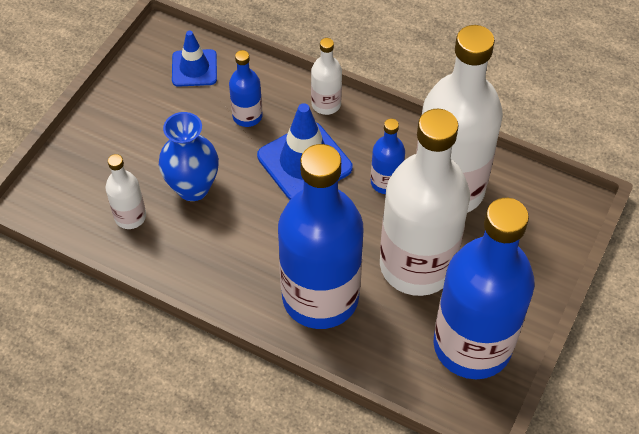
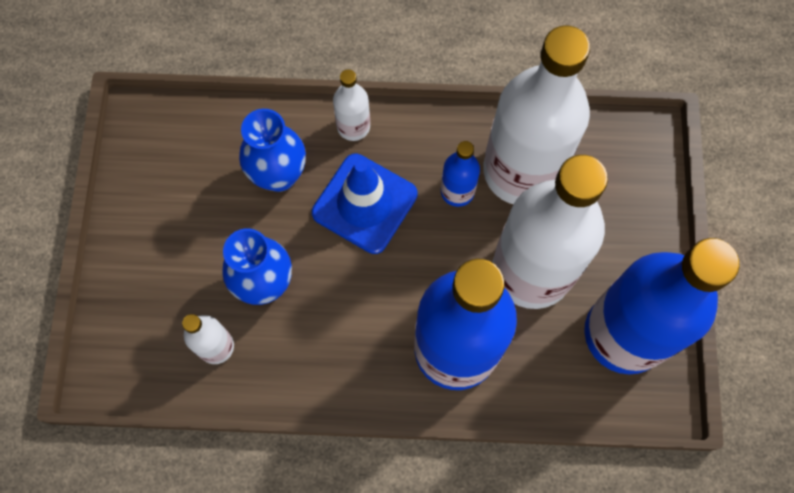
camera: 25 degrees left, 15 degrees up
blue traffic cone [172,31,217,87] -> none
blue bottle [229,50,262,127] -> blue vase [239,109,306,192]

